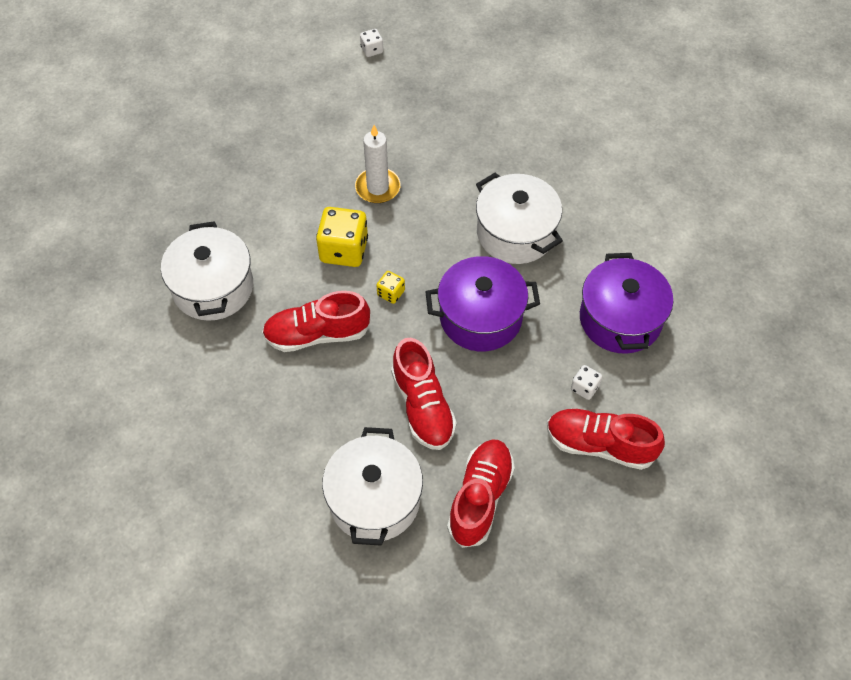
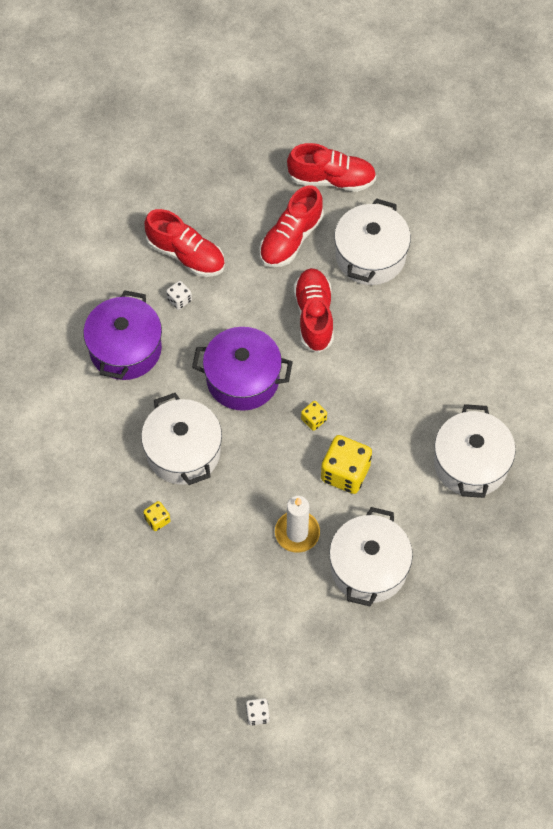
camera: 165 degrees left, 5 degrees up
red shoe [262,291,370,352] -> red shoe moved to [287,143,376,192]
none -> yellow dice [143,501,170,531]
none -> white pot [329,507,413,606]

